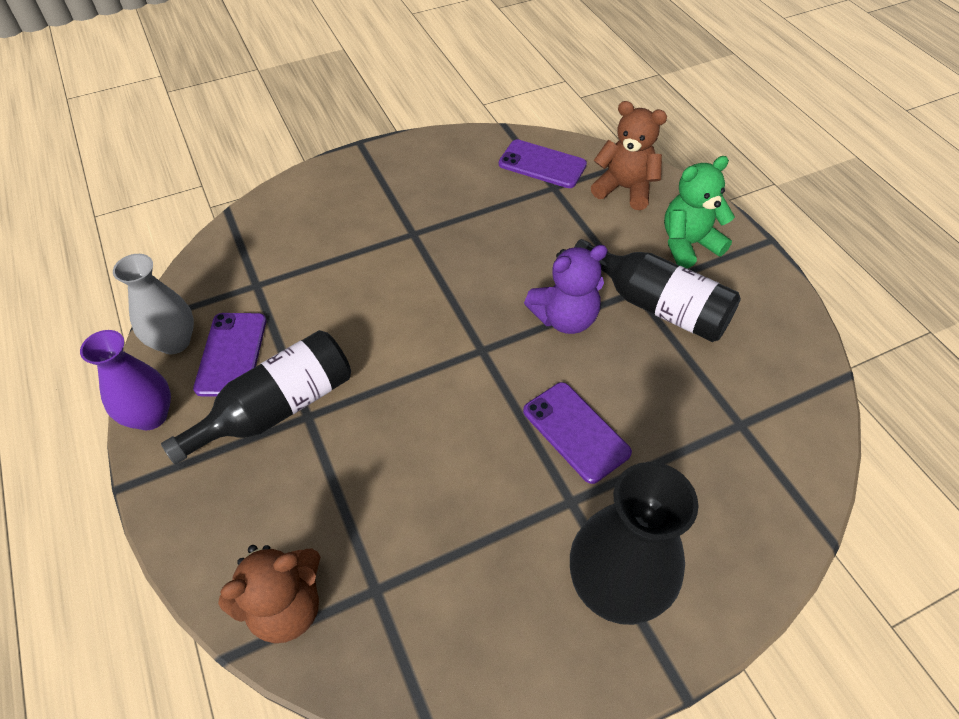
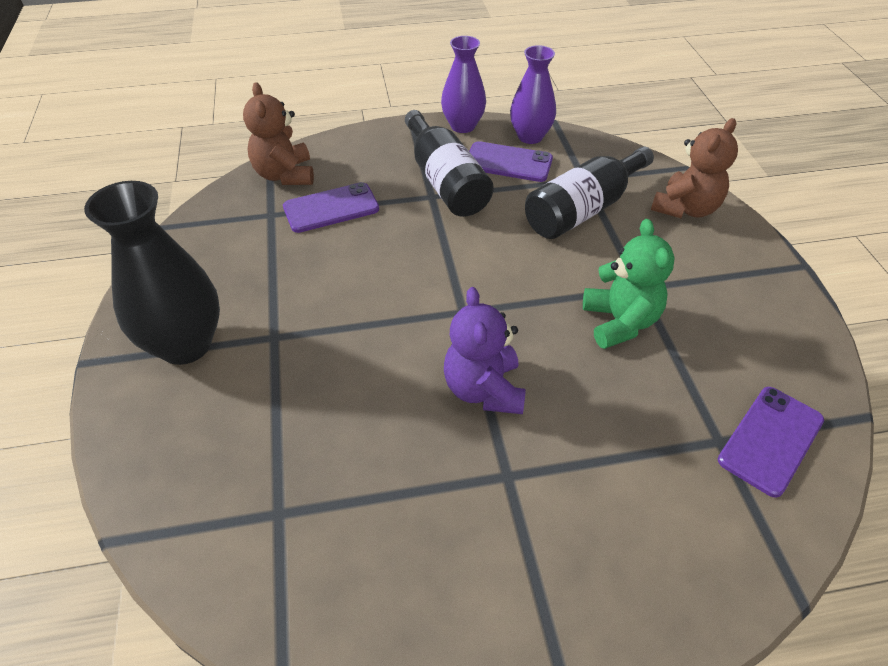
camera: 105 degrees right, 5 degrees down
grey vase [113,254,194,354] -> purple vase [510,45,556,144]
purple phone [523,382,632,484] -> purple phone moved to [283,182,379,233]
black bottle [574,239,741,342] -> black bottle moved to [525,146,654,239]
brown teddy bear [591,101,667,210] -> brown teddy bear moved to [651,118,738,218]
green teddy bear [664,156,735,268] -> green teddy bear moved to [583,219,675,349]

